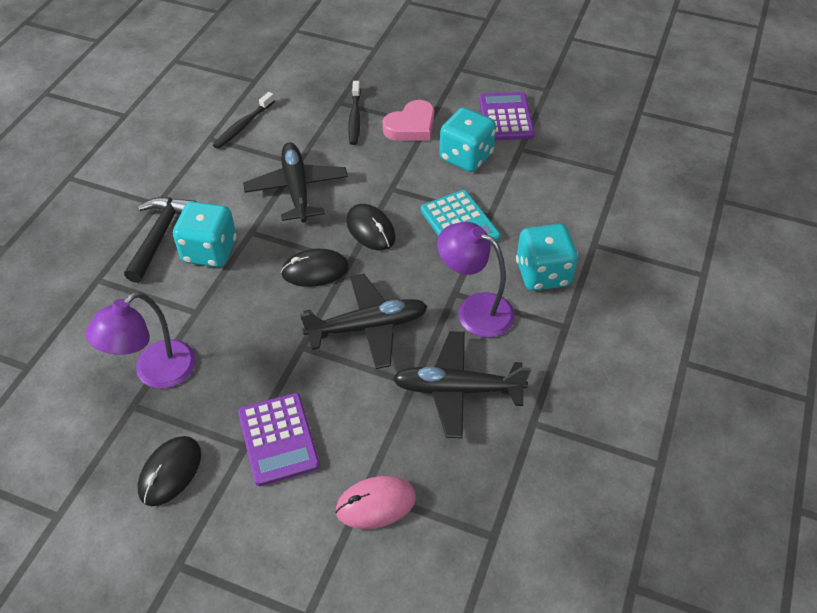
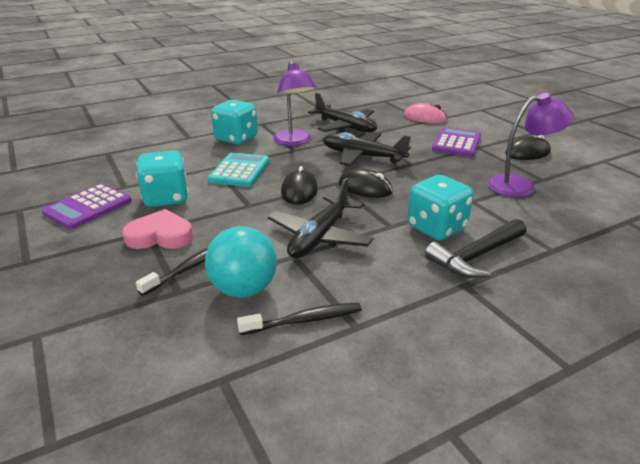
camera: 140 degrees left, 20 degrees down
none -> turquoise ball [205,226,277,298]

